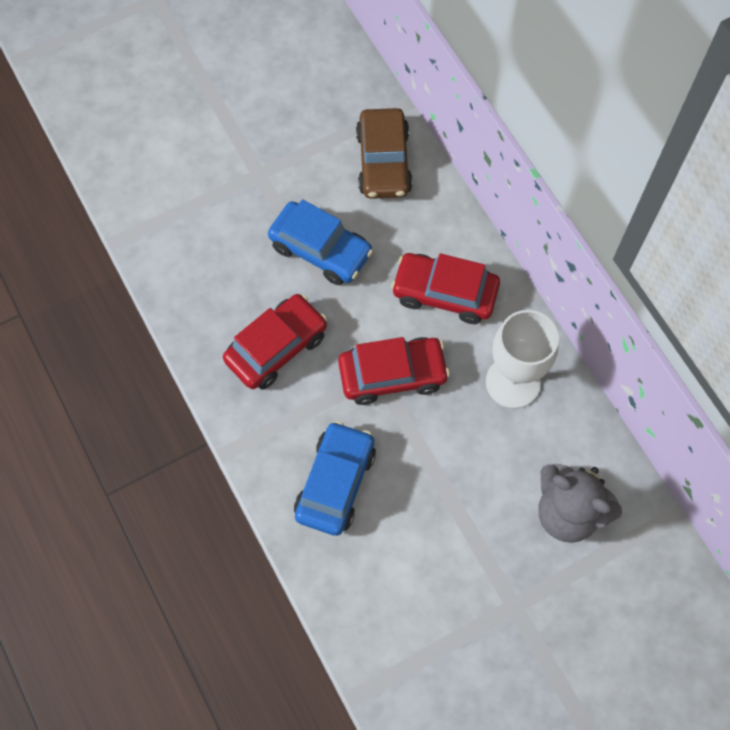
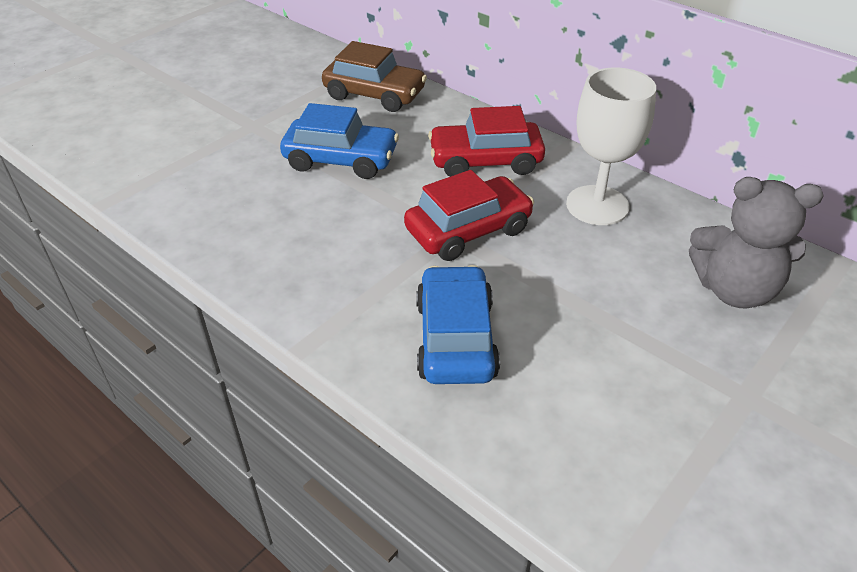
camera: 20 degrees left, 25 degrees down
red car [223,294,327,389] -> none
brown car [356,108,413,199] -> brown car turned 45 degrees counterclockwise [322,41,427,112]

